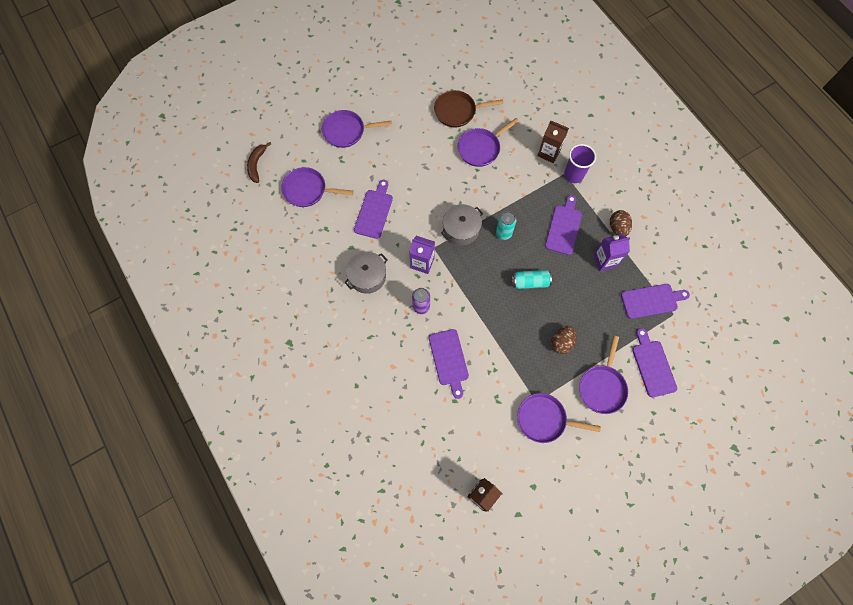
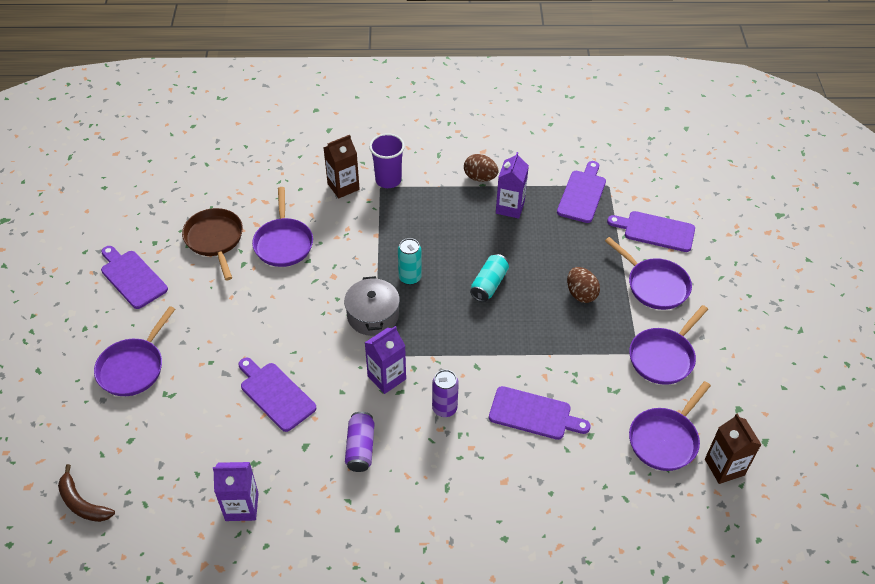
camera: 60 degrees left, 20 degrees down
purple pan [281,167,353,207] -> purple pan moved to [629,381,711,471]
grey pot [344,252,387,294] -> purple can [345,412,374,472]
brown pan [434,90,504,127] -> brown pan turned 135 degrees clockwise [182,208,243,280]
purple cutting board [545,195,582,255] -> purple cutting board moved to [101,246,168,309]
none -> purple carton [213,462,259,521]

